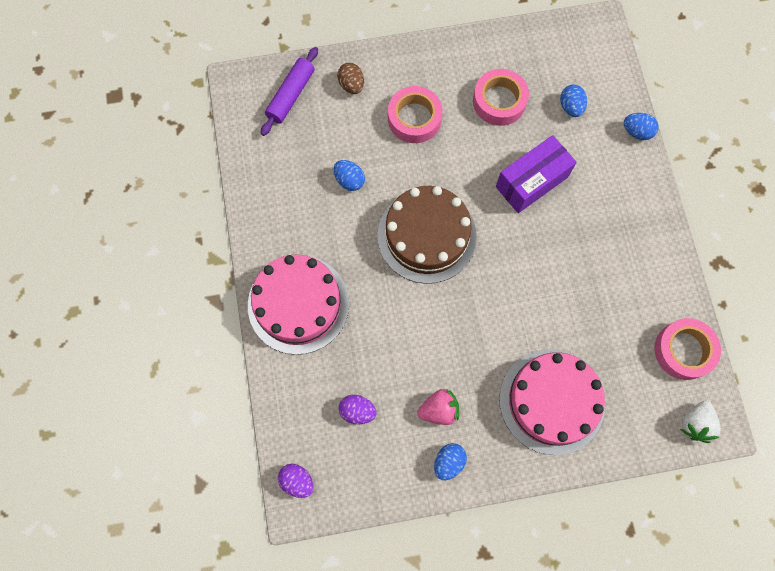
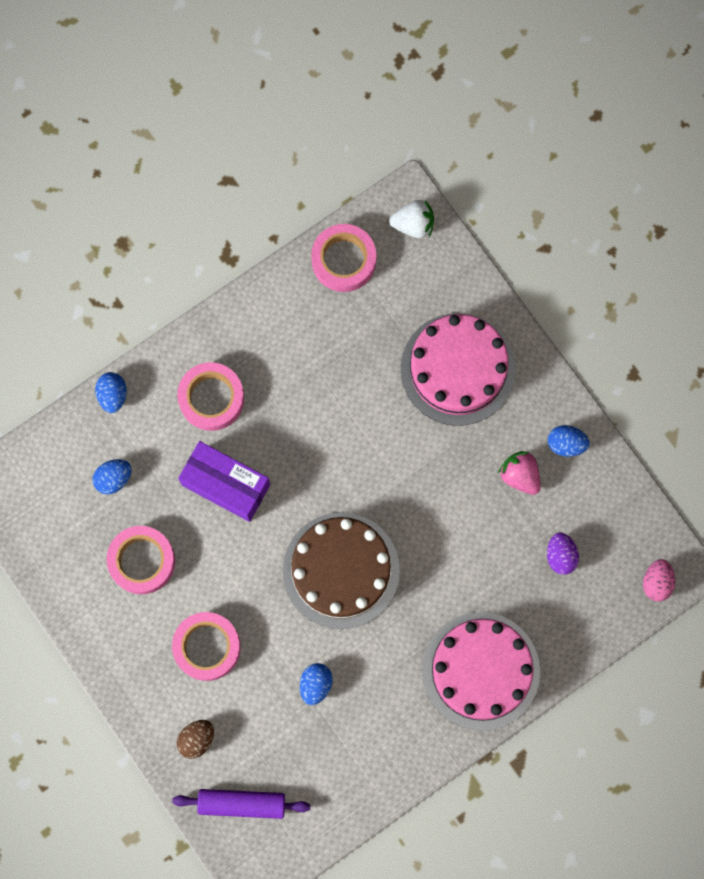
camera: 115 degrees left, 5 degrees up
purple egg [278,464,314,498] -> pink egg [643,559,675,601]
none -> pink tape [177,362,244,431]

